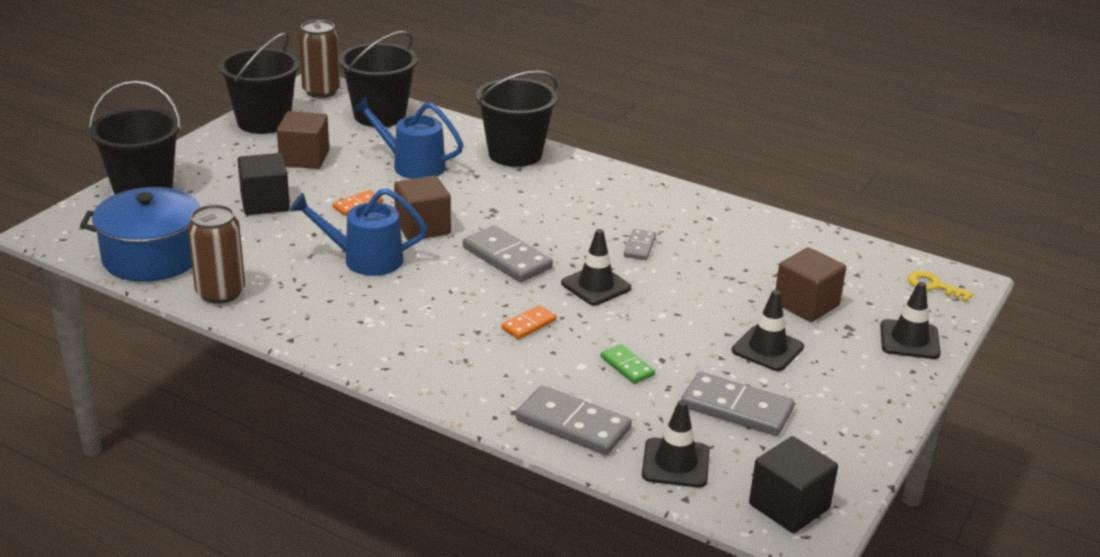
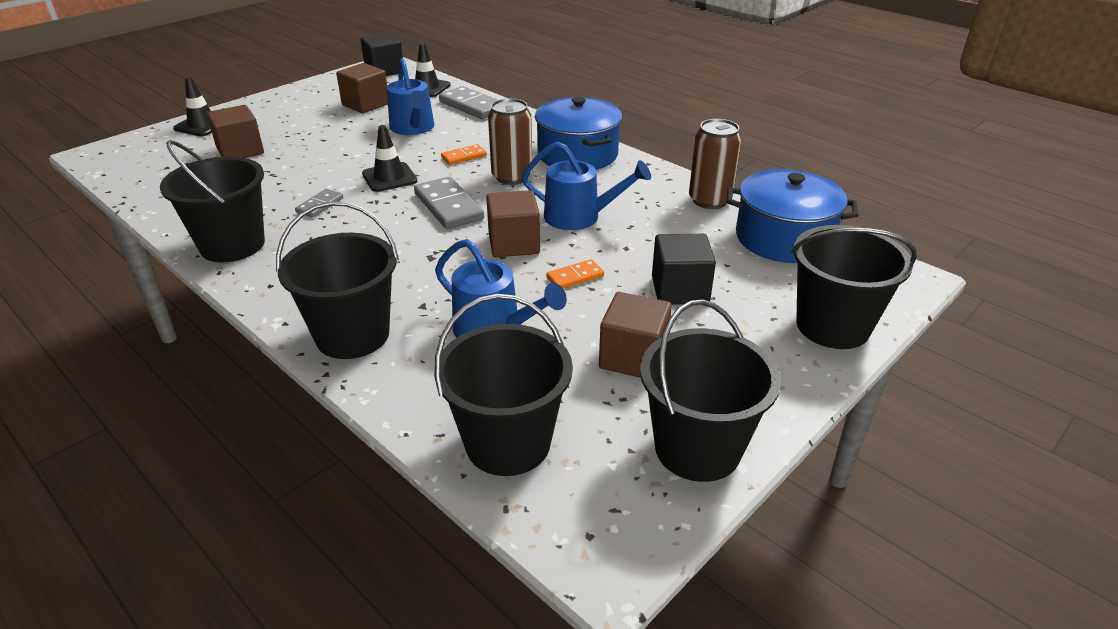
camera: 165 degrees left, 5 degrees up
brown can [299,20,340,98] -> brown can moved to [488,98,533,185]
green domino [601,344,655,384] -> blue watering can [387,58,434,135]
grey domino [681,372,794,436] -> brown cube [336,63,388,114]
black traffic cone [732,290,804,371] -> none
yellow key [908,271,973,302] -> none
none -> black bucket [160,140,265,262]
none -> blue pot [535,97,622,170]

